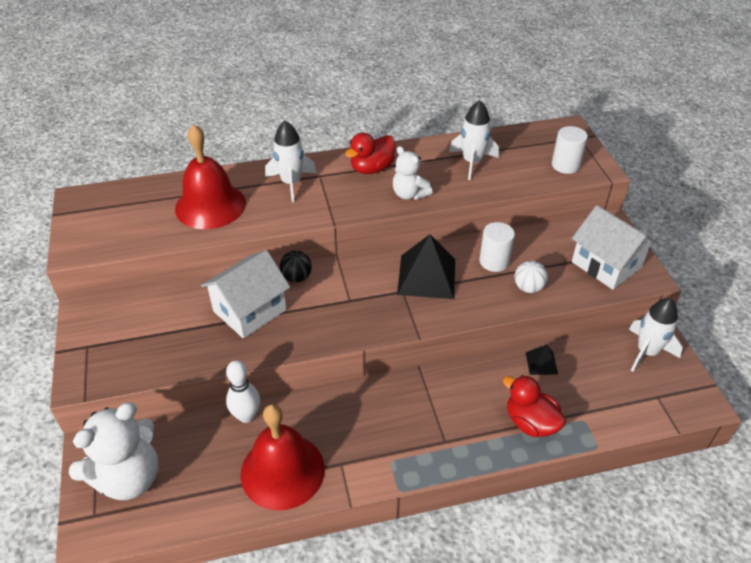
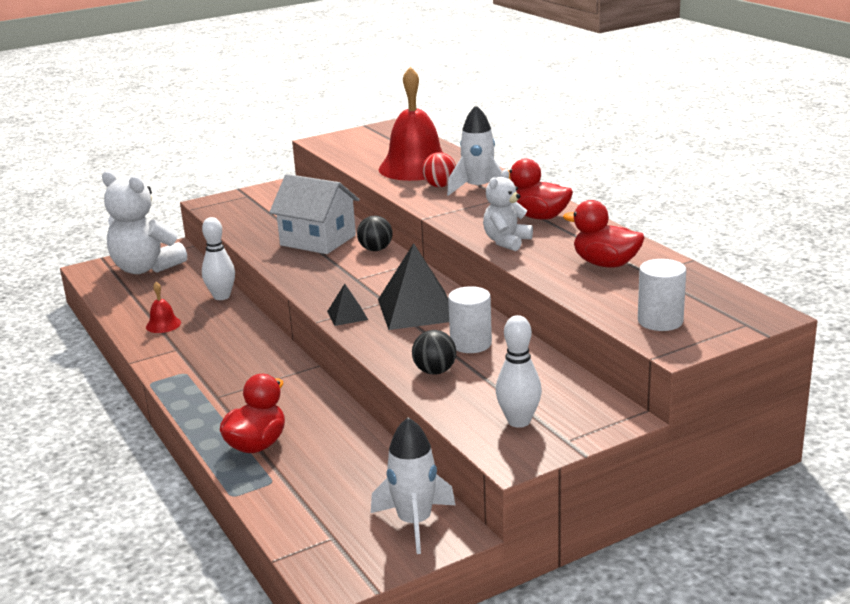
camera: 75 degrees right, 20 degrees down
red bell [241,404,325,510] -> red bell [146,282,181,333], size x0.42
white rocket [449,100,499,180] -> red duck [563,200,645,268]
white ball [515,261,548,293] -> black ball [412,330,456,375]
black pyramid [526,345,558,375] -> black pyramid moved to [327,284,368,326]
white house [572,205,657,290] -> white bowling pin [496,315,542,428]
none -> red ball [422,153,456,187]

